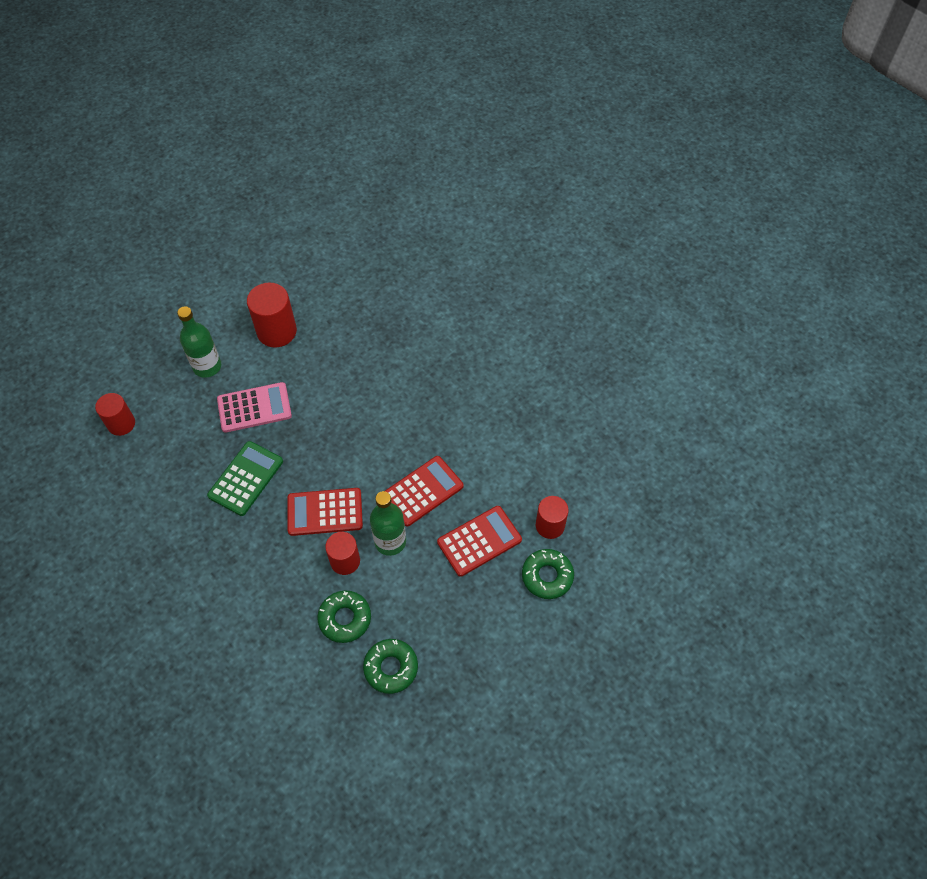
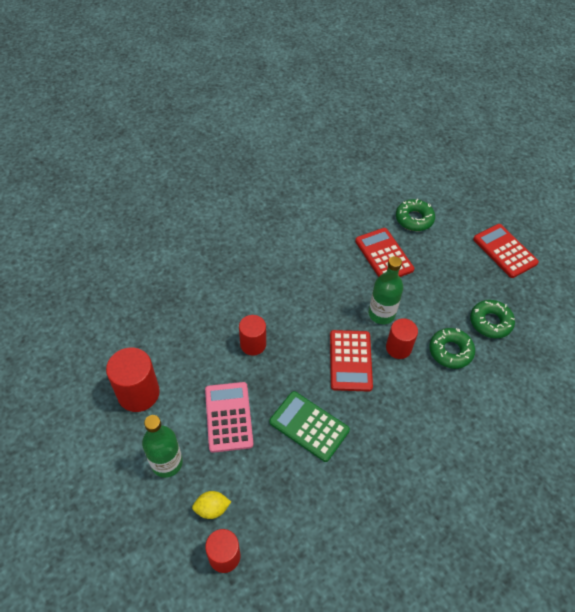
camera: 85 degrees left, 5 degrees down
red calculator [385,456,464,527] -> red calculator moved to [473,224,539,278]
red cylinder [536,496,569,539] -> red cylinder moved to [239,315,266,356]
none -> yellow lemon [192,491,231,519]

